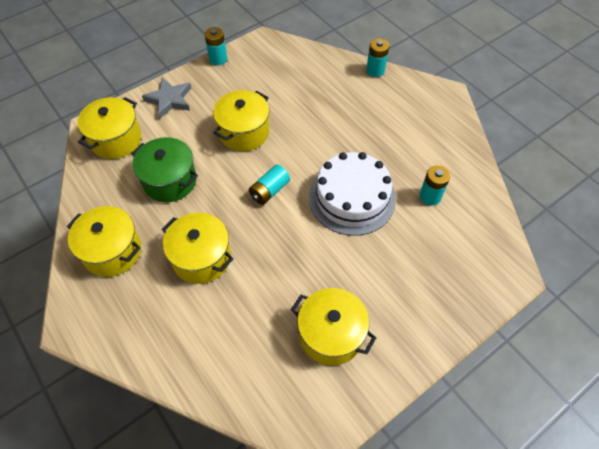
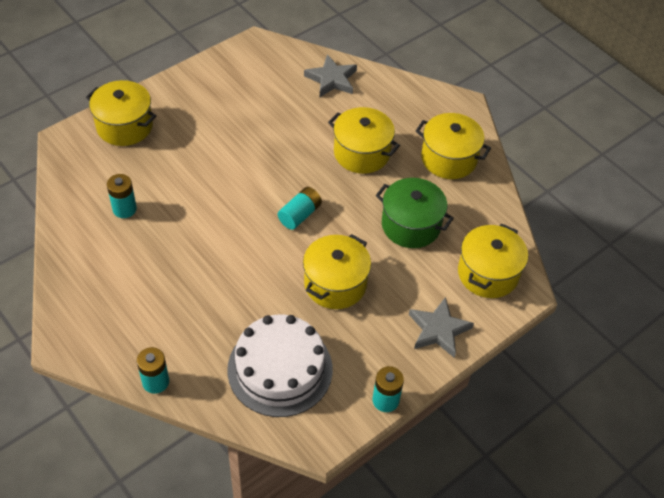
camera: 175 degrees right, 5 degrees down
yellow pot [291,288,376,366] -> yellow pot moved to [86,80,156,146]
white cake [309,152,396,236] -> white cake moved to [227,315,333,417]
none -> grey star [304,54,357,97]

